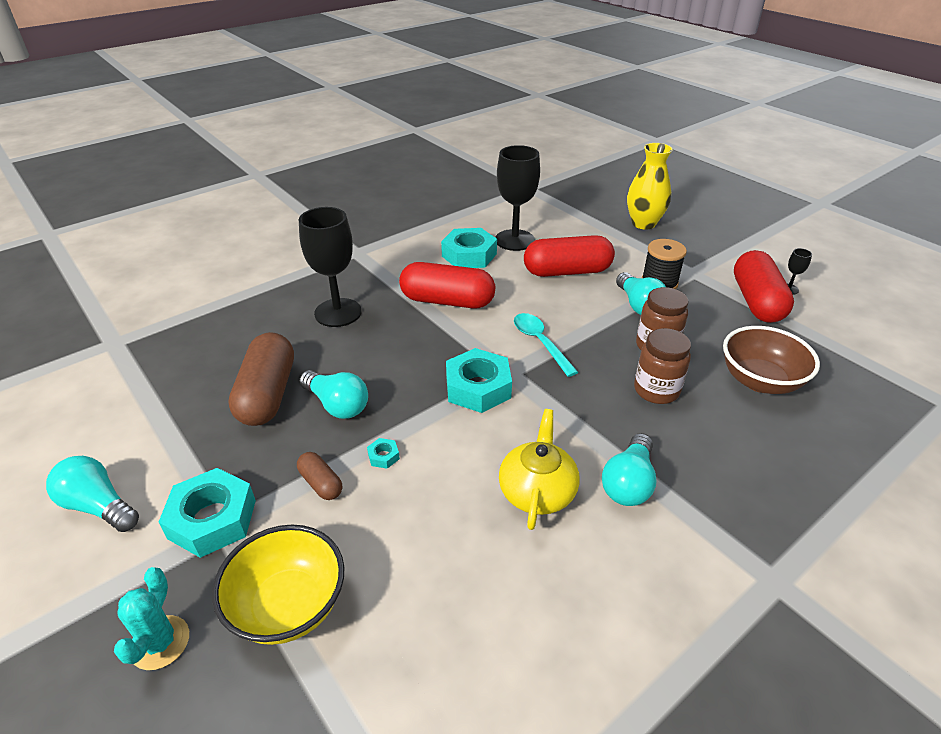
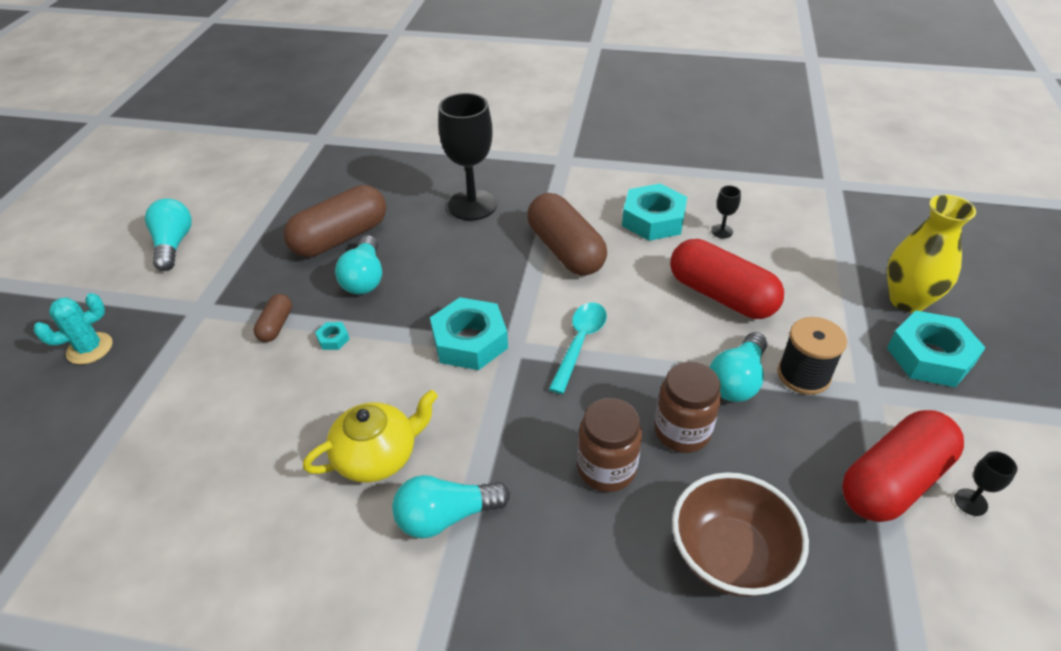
camera: 50 degrees right, 5 degrees up
turquoise nut [159,468,256,558] -> turquoise nut moved to [887,310,986,387]
yellow bowl [212,525,344,645] -> none
red capsule [399,262,495,309] -> brown capsule [527,193,607,276]
black goblet [495,145,540,251] -> black goblet [711,186,741,238], size x0.42

